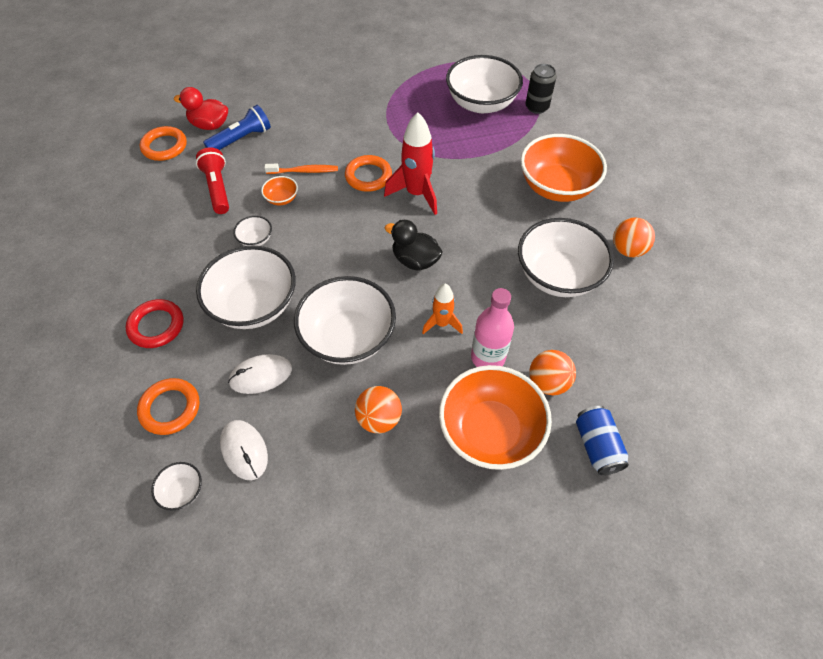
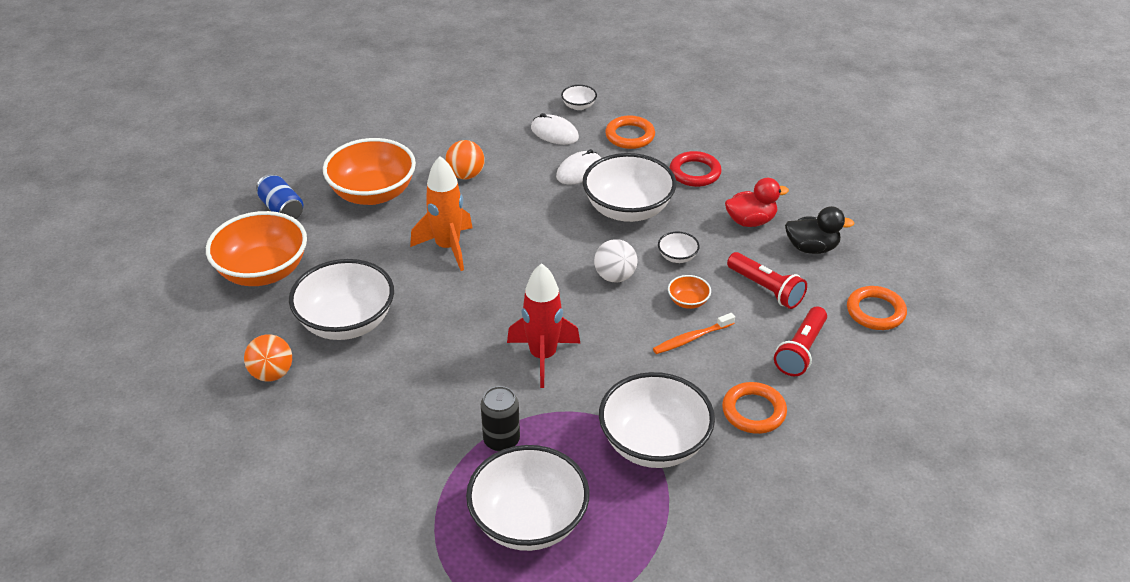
camera: 155 degrees right, 15 degrees down
red duck [174,87,228,130] -> red duck moved to [725,178,789,227]
blue flashlight [203,105,271,150] -> red flashlight [774,307,827,376]
white bowl [294,276,396,365] -> white bowl moved to [599,372,715,468]
orange ring [345,155,392,192] -> orange ring moved to [722,382,787,434]
black duck [385,220,443,270] -> black duck moved to [785,206,854,254]
orange rocket [422,284,463,334] -> orange rocket [410,156,473,271], size x1.67
pink bottle [471,288,514,367] -> none
orange bowl [520,134,607,202] -> orange bowl moved to [206,211,307,286]
black can [526,64,556,114] -> black can moved to [481,386,520,452]
orange ball [529,350,576,396] -> none
none -> white ball [594,239,637,282]

